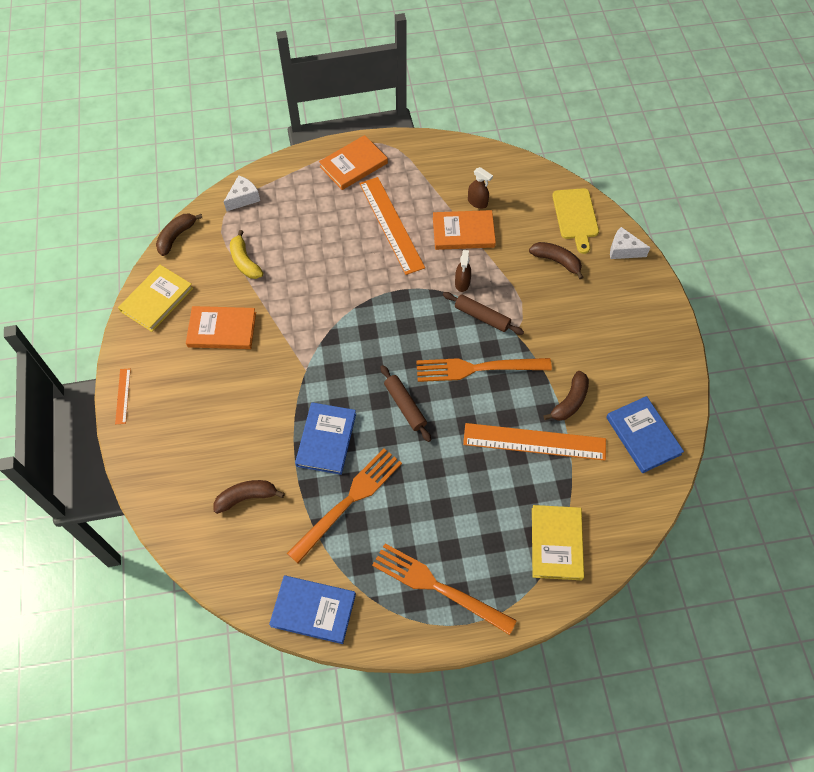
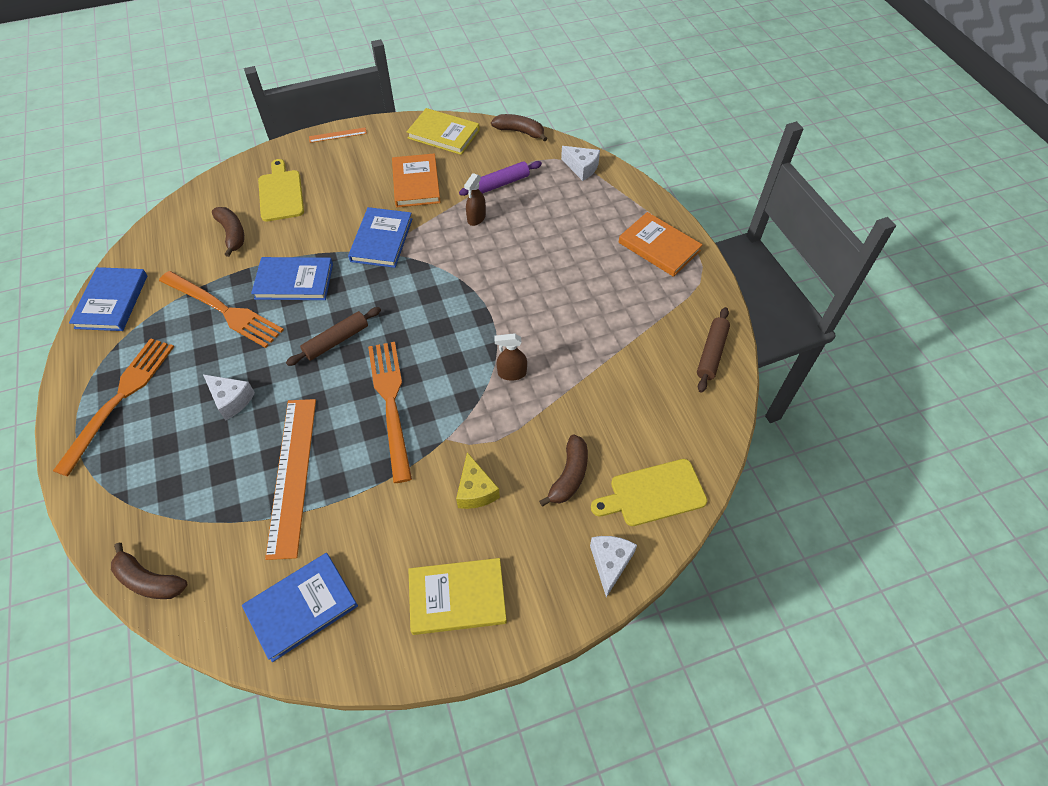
camera: 80 degrees right, 5 degrees down
yellow banana [230,230,263,279] -> purple rolling pin [459,161,542,196]
orange ruler [359,177,425,275] -> none
orange book [433,210,496,250] -> none
brown rolling pin [443,292,524,335] -> brown rolling pin moved to [697,307,730,393]
brown spray bottle [468,167,493,209] -> brown spray bottle moved to [464,173,486,226]
yellow book [532,505,584,580] -> yellow book moved to [408,558,507,635]
brown banana [543,371,589,421] -> brown banana moved to [111,543,188,599]
none -> white cheese [203,374,255,420]
none -> yellow cutting board [258,159,304,222]
none -> blue book [348,207,413,268]
none -> yellow cheese [456,452,500,509]

